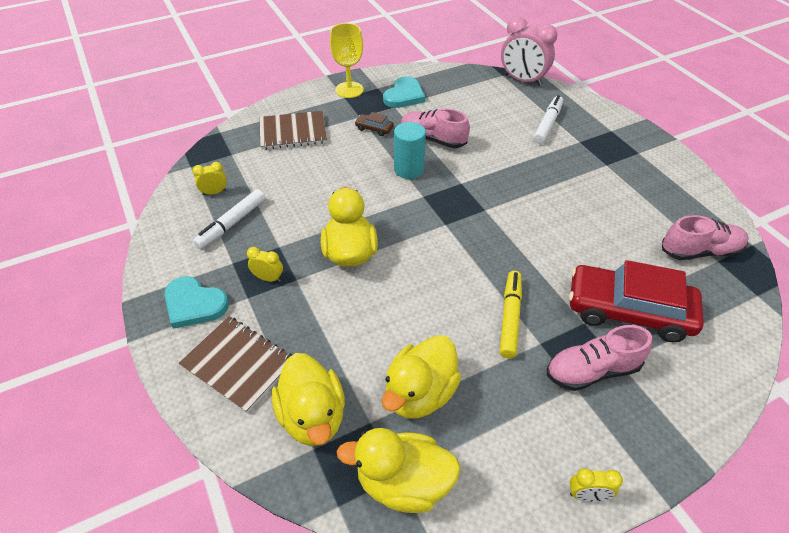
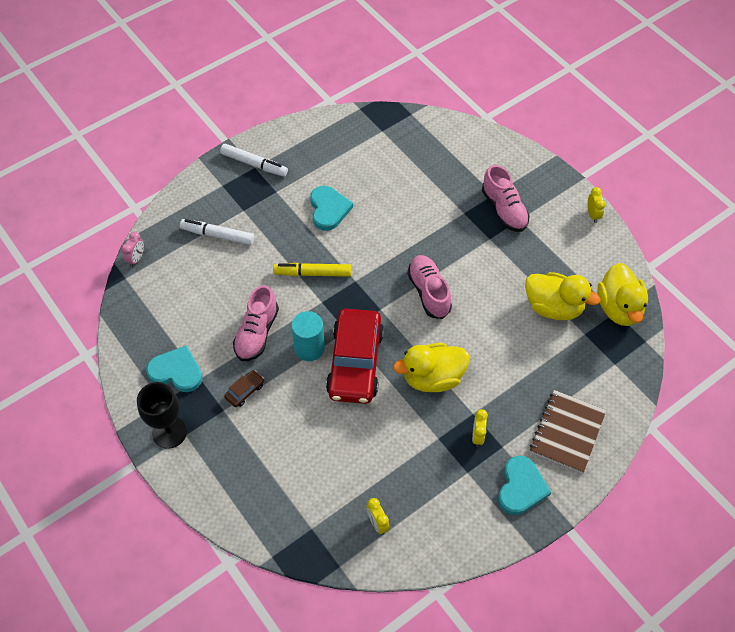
camera: 100 degrees left, 10 degrees up
white marker [193,189,265,249] -> white marker moved to [220,144,288,177]
brown notebook [260,111,327,150] -> none
yellow duck [271,353,345,446] -> none
yellow goblet [330,23,364,98] -> black goblet [137,382,187,449]
brown car [355,112,394,136] -> brown car turned 150 degrees counterclockwise [224,370,264,407]
yellow marker [500,271,522,358] -> yellow marker moved to [273,263,351,277]
pink clock [501,17,558,86] -> pink clock [121,231,144,267], size x0.48
red car [569,260,704,343] -> red car moved to [326,309,384,404]
pink shoe [662,215,749,260] -> pink shoe moved to [407,255,452,319]
none -> turquoise heart [310,186,353,231]

